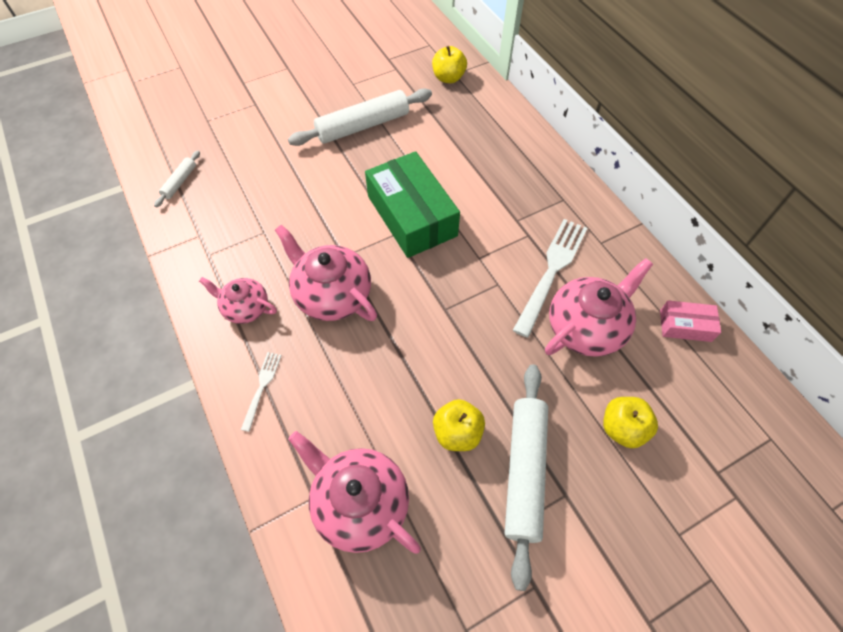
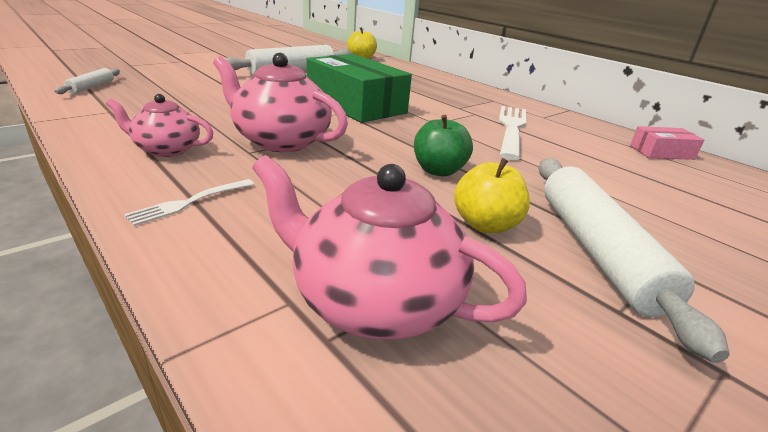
camera: 15 degrees left, 30 degrees down
white fork [241,352,282,432] -> white fork turned 135 degrees counterclockwise [124,179,254,226]
pink teapot [545,258,653,357] -> none
yellow apple [603,397,658,448] -> none
none -> green apple [414,115,473,176]

